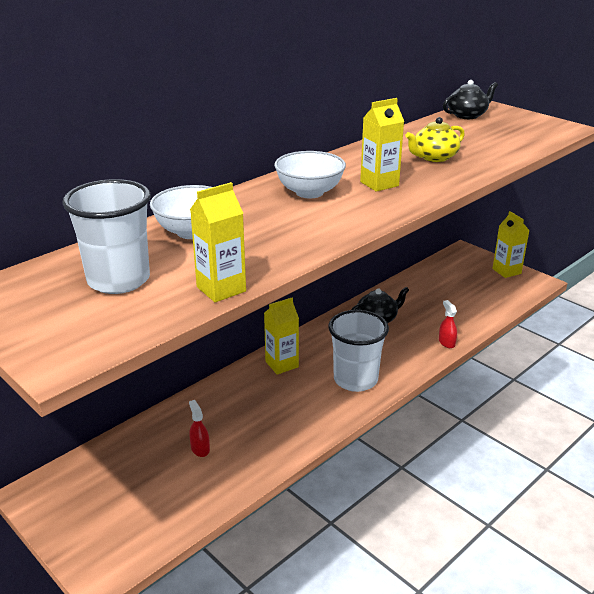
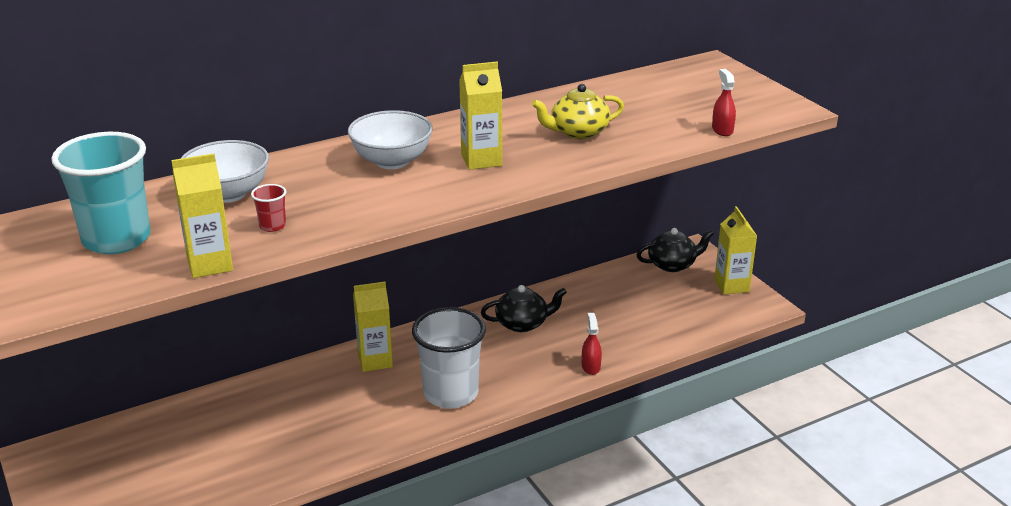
camera: 15 degrees right, 0 degrees up
white cup [62,179,151,294] -> turquoise cup [51,132,150,254]
red spray bottle [189,400,210,457] -> red spray bottle moved to [712,69,736,136]
black teapot [443,80,498,119] -> black teapot moved to [636,228,714,272]
none -> red cup [251,184,287,232]

